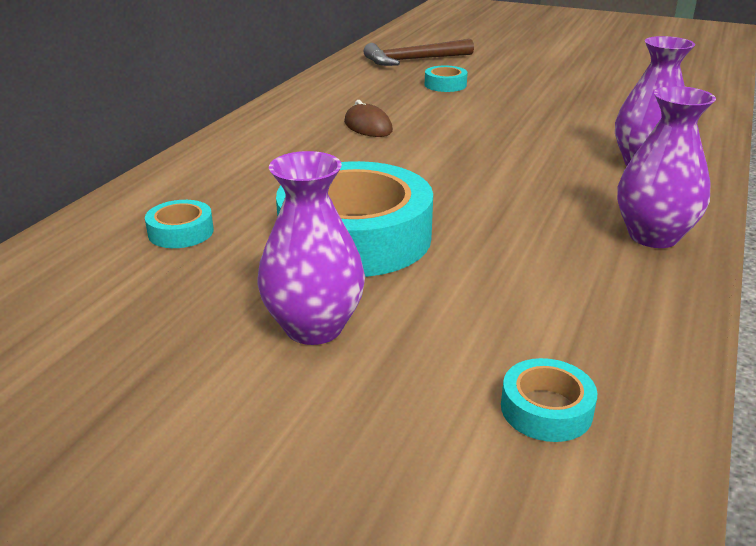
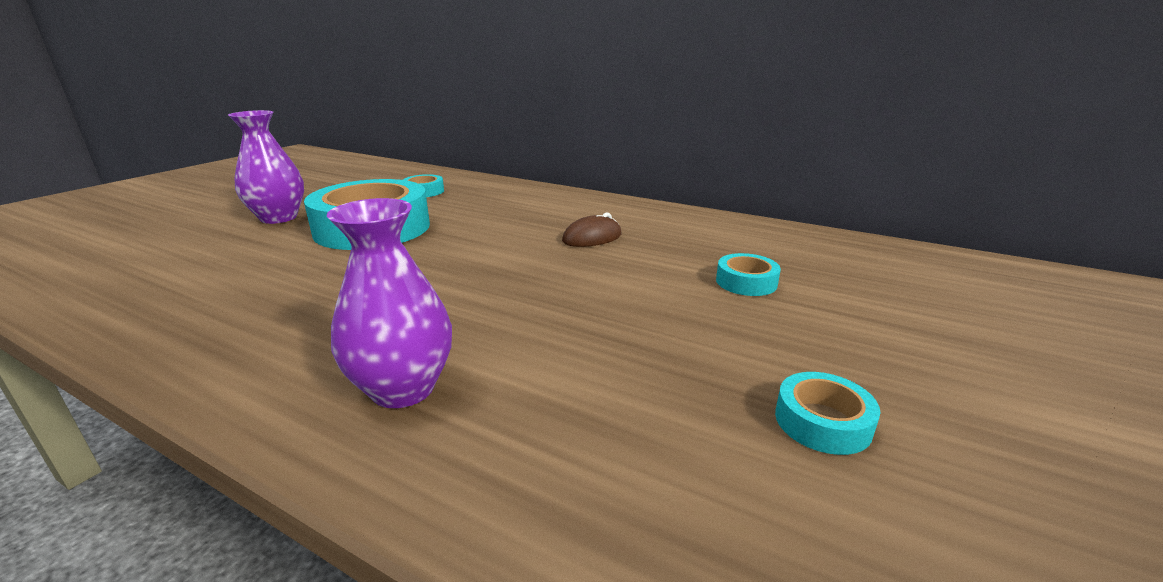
camera: 95 degrees right, 5 degrees down
brown hammer [364,39,474,66] -> none
turquoise tape [501,358,597,442] -> turquoise tape moved to [775,372,881,455]
purple vase [617,86,716,248] -> none

